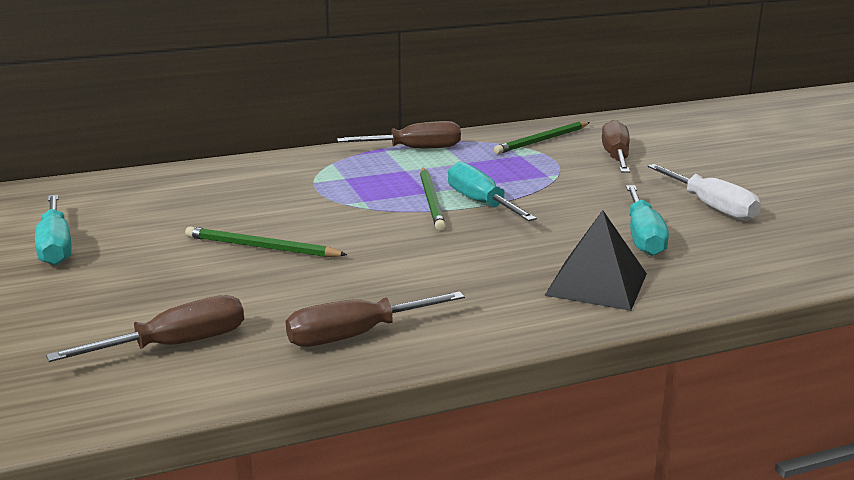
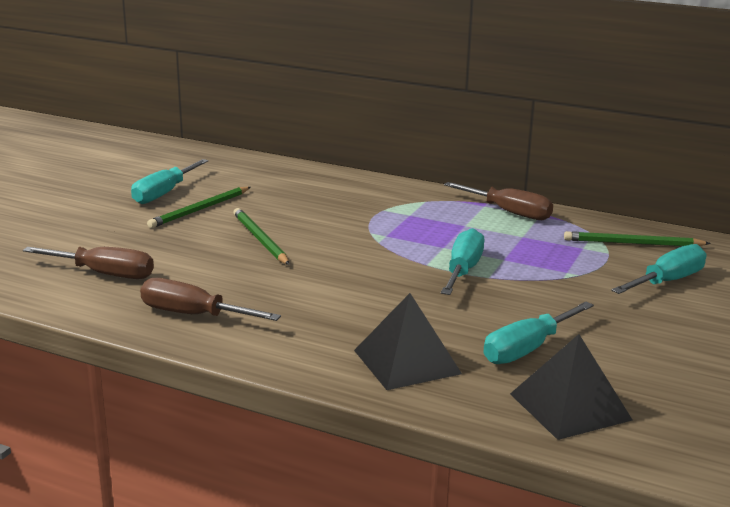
camera: 45 degrees right, 0 degrees up
green pencil [420,168,446,231] -> green pencil moved to [147,187,250,228]
brown screwdriver [602,120,630,173] -> turquoise screwdriver [611,244,706,294]
white screwdriver [647,164,761,221] -> none
none -> black pyramid [510,334,632,440]

